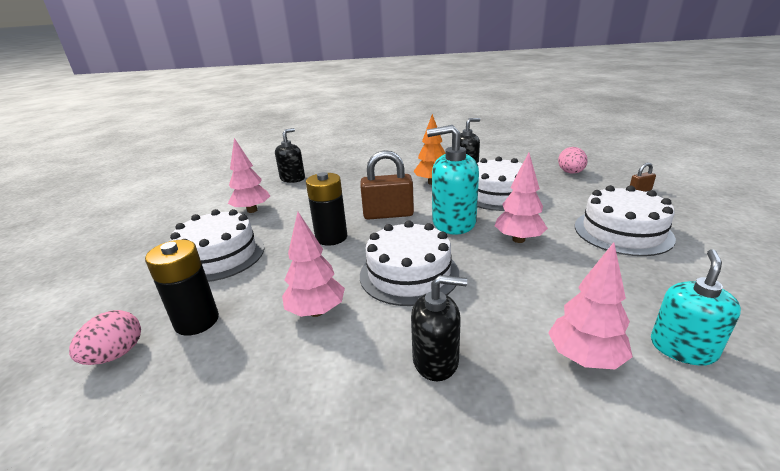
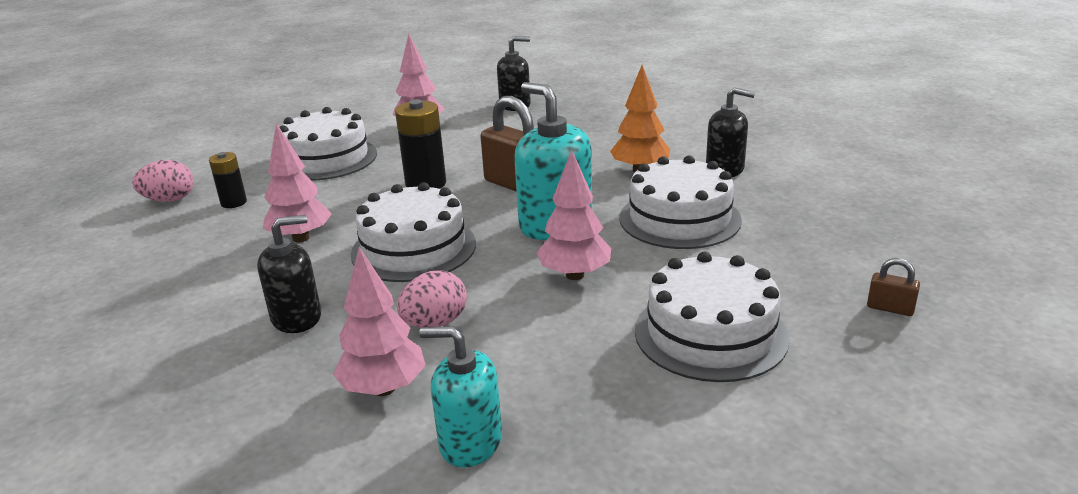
camera: 45 degrees right, 0 degrees up
black battery [145,240,219,336] -> black battery [209,152,247,208], size x0.61
black soap dispenser [411,275,467,381] -> black soap dispenser turned 75 degrees counterclockwise [257,215,321,333]
pink egg [558,147,588,174] -> pink egg moved to [397,270,467,328]
turquoise soap dispenser [651,249,741,366] -> turquoise soap dispenser turned 150 degrees counterclockwise [419,326,502,467]

